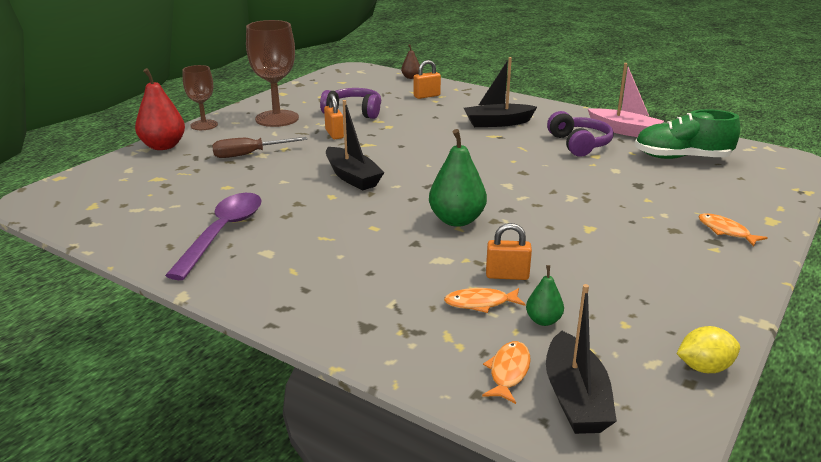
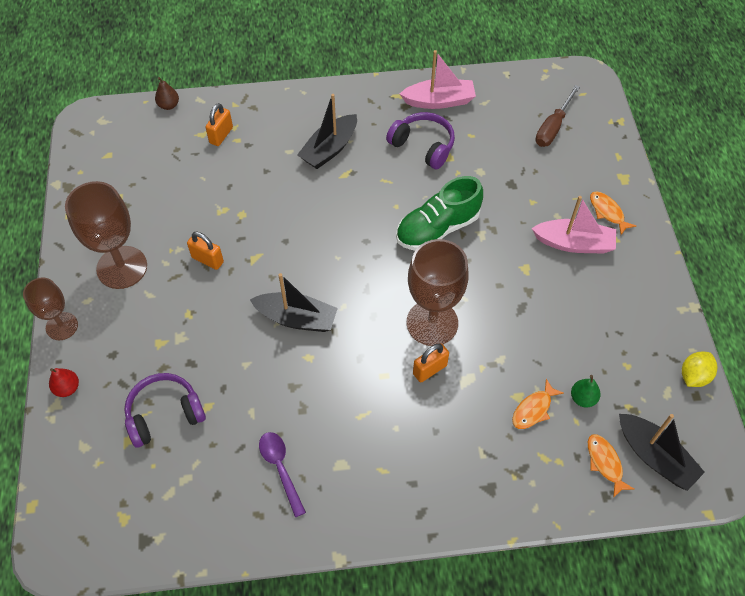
camera: 40 degrees left, 30 degrees up
red pear [135,68,185,150] -> red pear [49,368,79,397], size x0.52
purple spoon [165,193,262,280] -> purple spoon [259,432,306,517], size x0.60
brown screwdriver [212,137,307,158] -> brown screwdriver moved to [535,85,580,147]
purple headphones [320,88,381,119] -> purple headphones moved to [124,373,206,448]
green pear [429,129,487,227] -> brown goblet [407,239,468,346]
orange padlock [486,223,532,280] -> orange padlock moved to [413,343,449,382]
green shoe [635,109,740,159] -> green shoe moved to [396,176,483,251]
orange fish [698,213,768,247] -> orange fish turned 45 degrees clockwise [590,191,636,235]
none -> pink boat [532,196,616,254]

